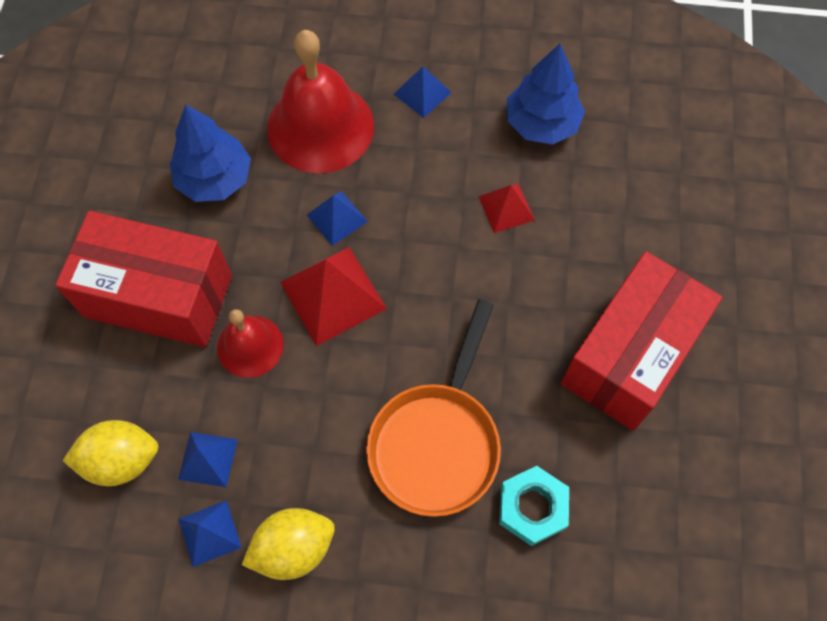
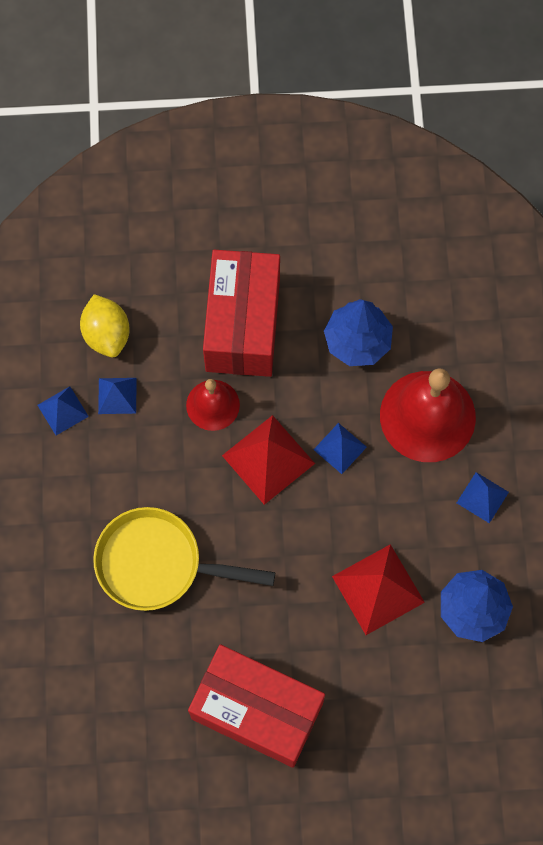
camera: 80 degrees right, 5 degrees up
yellow lemon [242,508,335,580] -> none
orange pan [366,299,501,517] -> yellow pan [93,507,275,611]
red pyramid [478,184,535,233] -> red pyramid [332,544,425,635], size x1.74
turquoise nut [499,466,569,546] -> none

